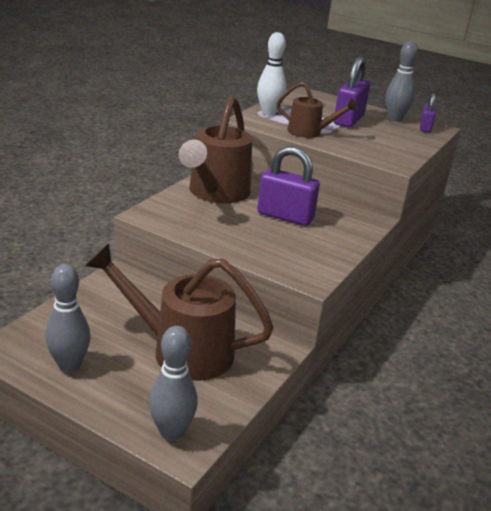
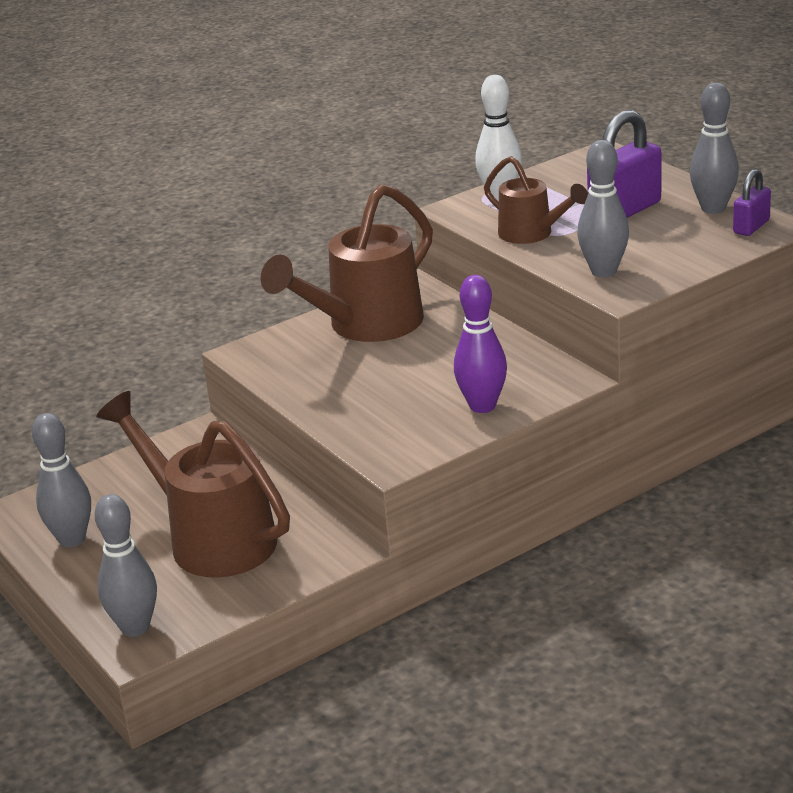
camera: 30 degrees right, 0 degrees up
purple padlock [257,146,320,226] -> none
none -> purple bowling pin [454,275,507,413]
none -> grey bowling pin [577,140,629,277]

